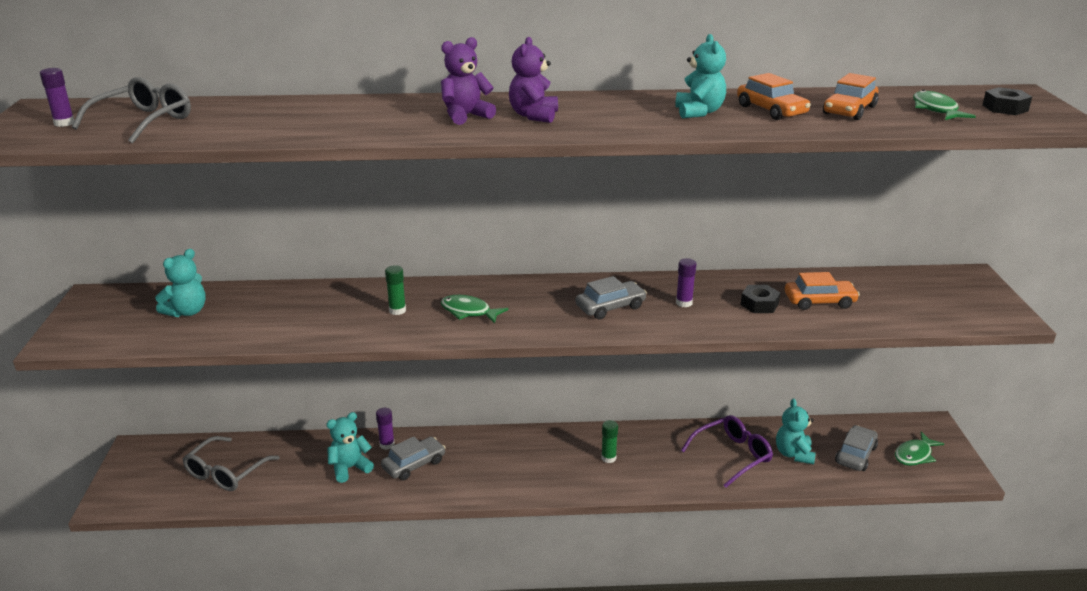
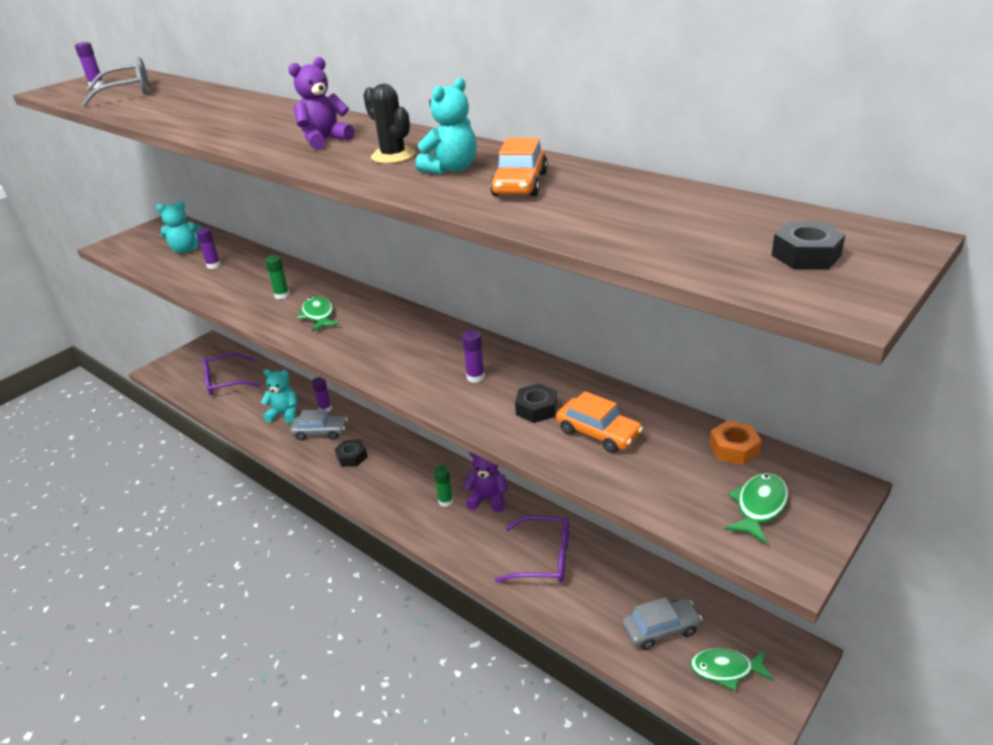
camera: 45 degrees right, 5 degrees up
grey glasses [183,436,280,491] -> purple glasses [202,353,260,395]
purple teddy bear [441,37,496,125] -> purple teddy bear moved to [463,452,508,512]
grey car [575,276,647,319] -> none
turquoise teddy bear [776,398,816,464] -> none
orange car [823,73,878,120] -> none
green fish [913,90,976,120] -> green fish moved to [725,473,789,544]
none -> purple glue stick [196,228,221,269]
none -> black nut [334,440,368,467]
none -> black cactus [363,84,415,164]
none -> orange nut [709,420,762,465]

